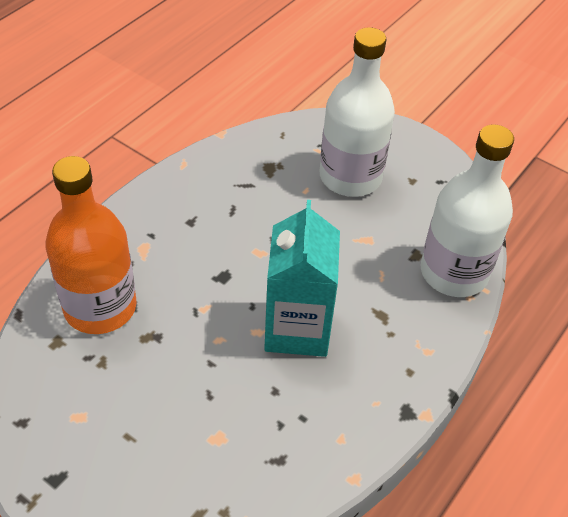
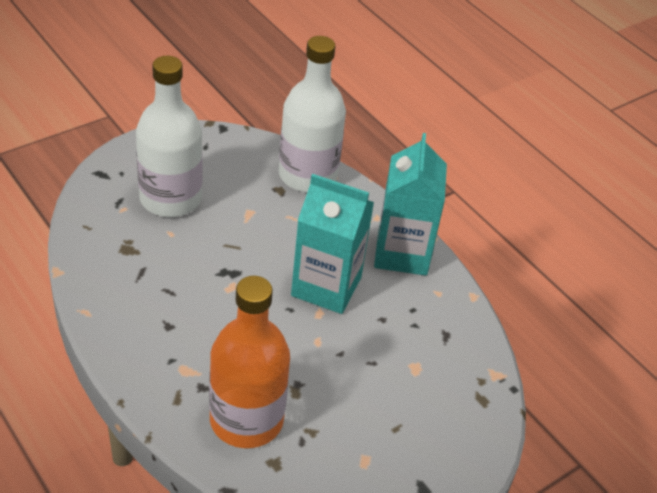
camera: 75 degrees left, 5 degrees down
none -> turquoise carton [374,133,447,276]

